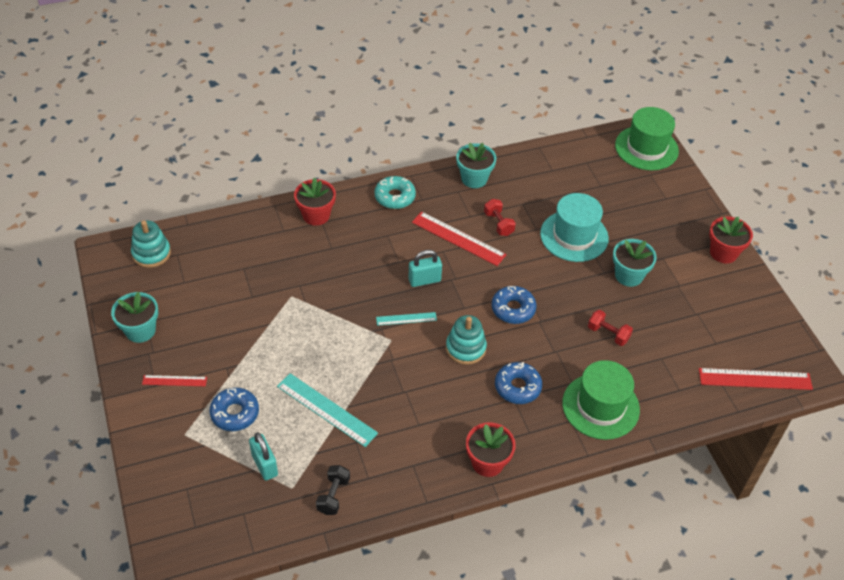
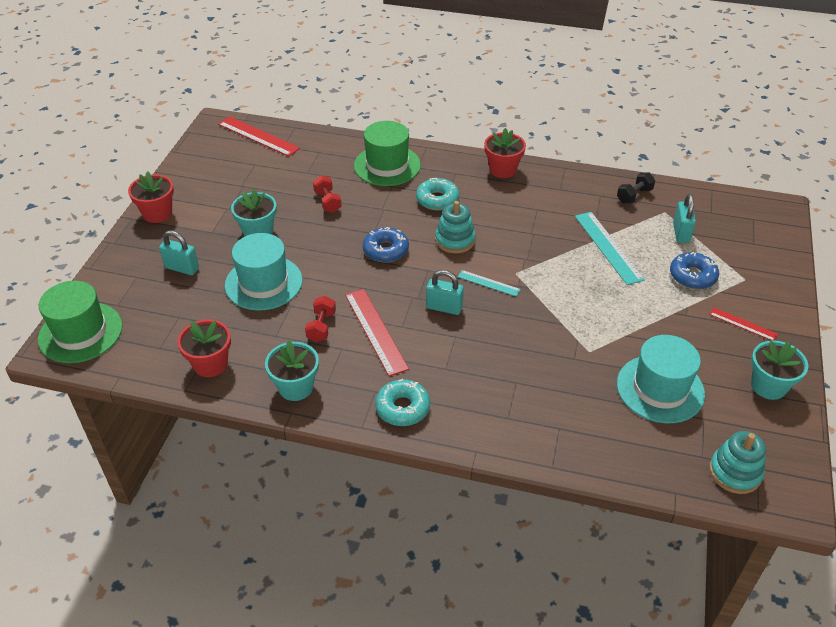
camera: 145 degrees left, 5 degrees down
red flower pot [294,178,336,226] -> red flower pot moved to [177,319,231,377]
blue donut [495,362,542,404] -> turquoise donut [416,178,460,211]
none -> turquoise padlock [159,230,199,275]
none -> turquoise hat [617,335,705,423]

